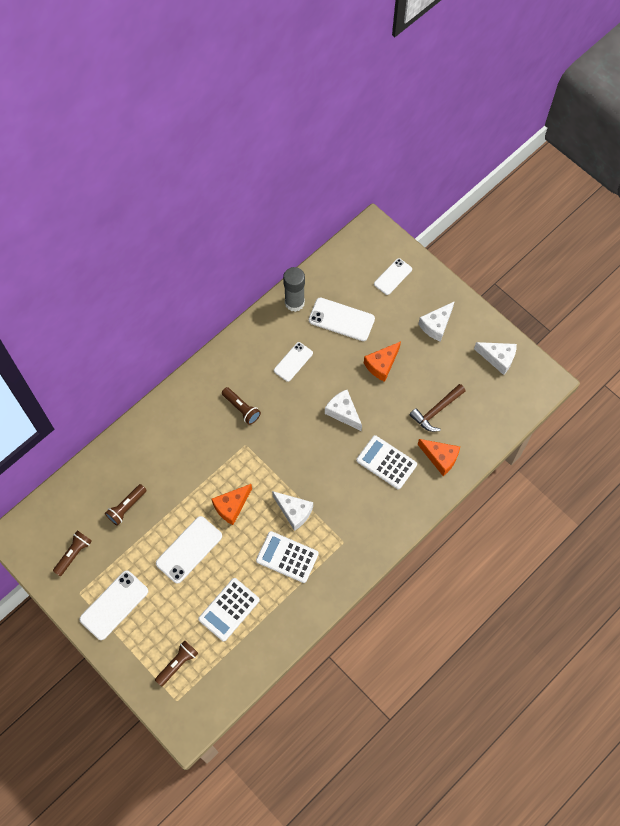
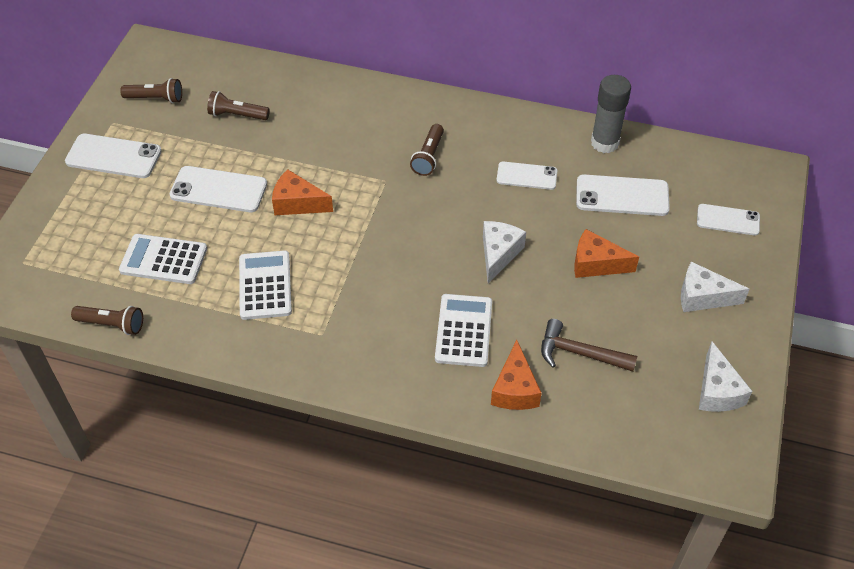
camera: 60 degrees right, 15 degrees down
brown flashlight [155,640,198,687] -> brown flashlight moved to [71,306,143,335]
white cheese [272,491,313,531] -> none
white phone [309,298,375,341] -> white phone turned 75 degrees counterclockwise [576,174,670,216]

